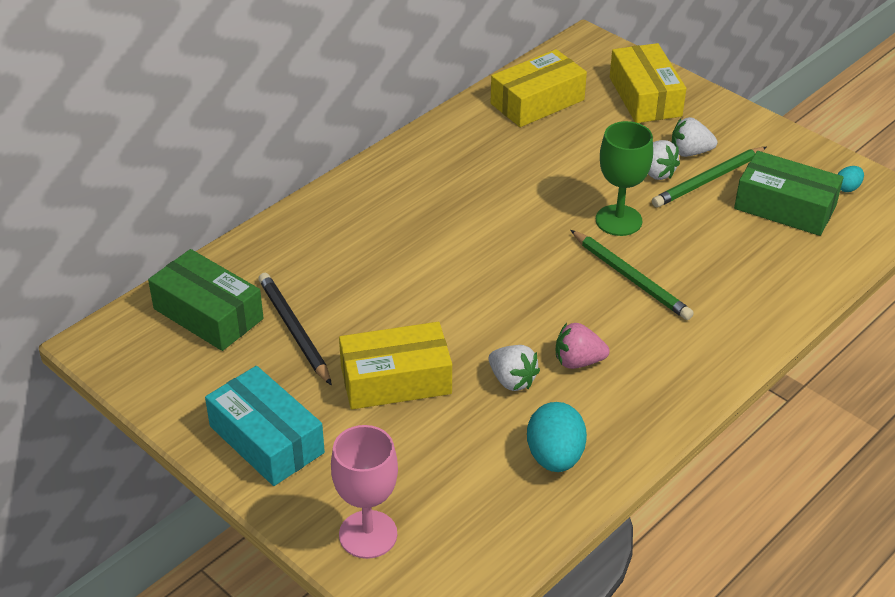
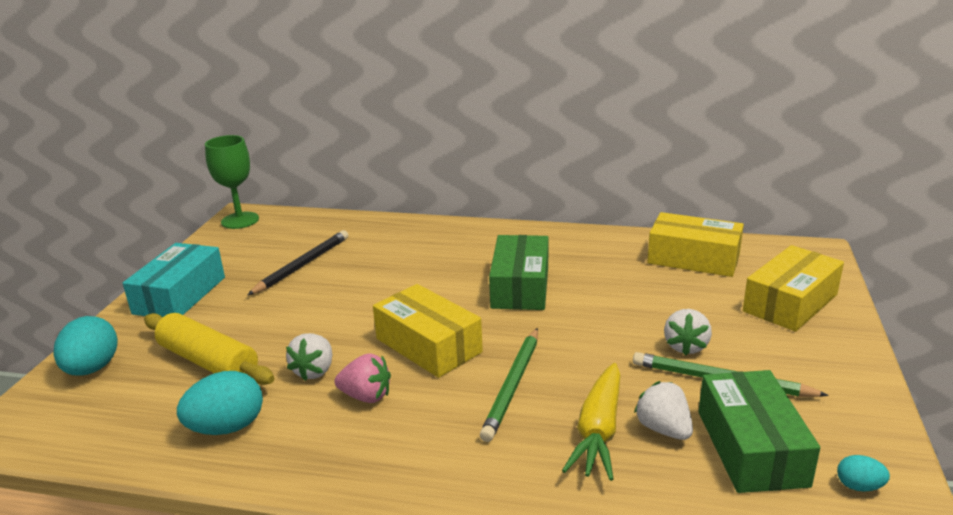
camera: 60 degrees right, 15 degrees down
green box [148,249,264,351] -> green box moved to [489,235,548,310]
pink goblet [331,425,398,559] -> turquoise egg [53,316,118,376]
yellow box [339,322,452,409] -> yellow box moved to [373,284,483,378]
pink strawberry [556,323,609,369] -> pink strawberry turned 135 degrees clockwise [334,353,391,403]
green goblet [596,121,653,236] -> green goblet moved to [205,135,259,229]
white strawberry [672,117,717,157] -> white strawberry moved to [634,381,693,440]
none -> yellow rolling pin [144,313,274,385]
none -> yellow carrot [562,363,621,481]

